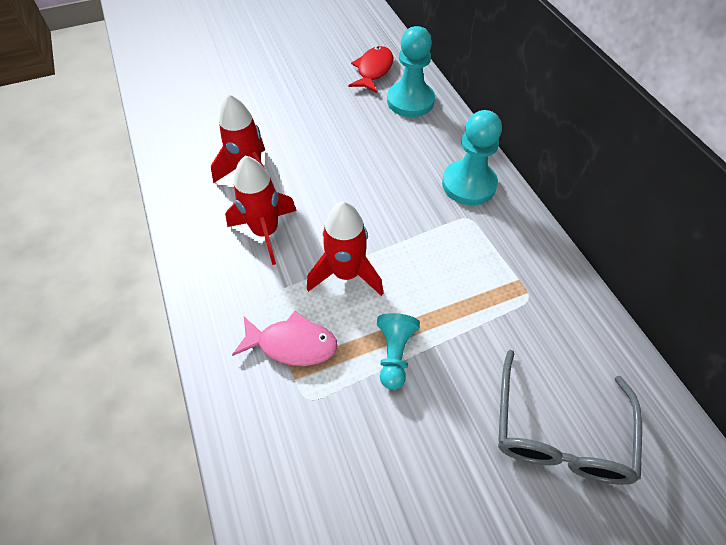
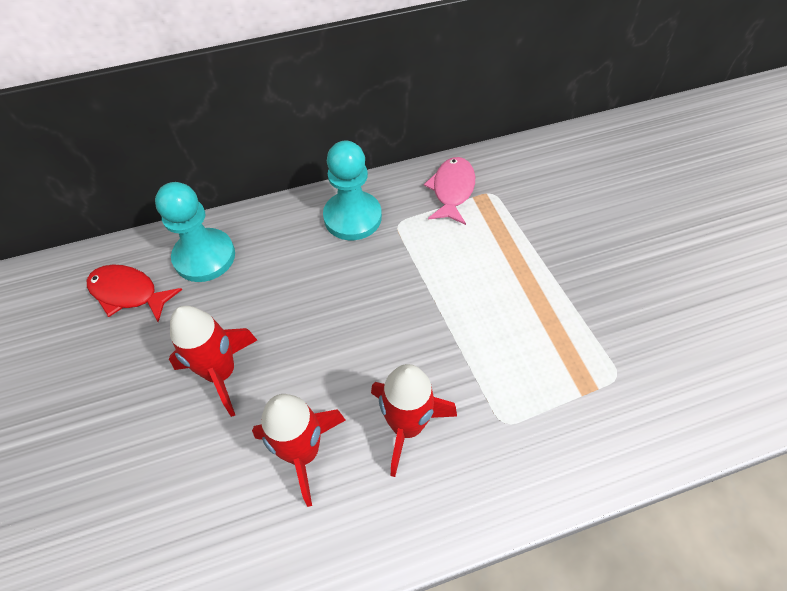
camera: 85 degrees left, 0 degrees up
pink fish [232,311,338,366] -> pink fish moved to [424,157,475,225]
red rocket [307,201,383,296] -> red rocket moved to [169,306,257,417]
turquoise pawn [377,313,420,390] -> none
grey glasses [498,350,642,485] -> none

